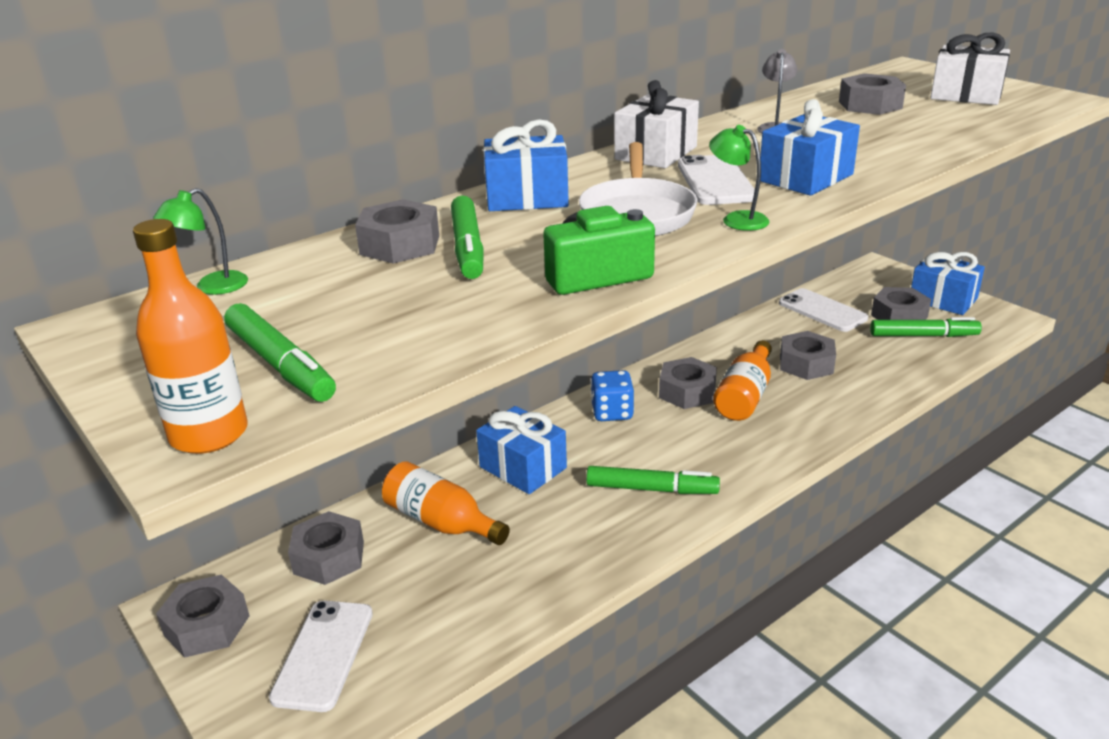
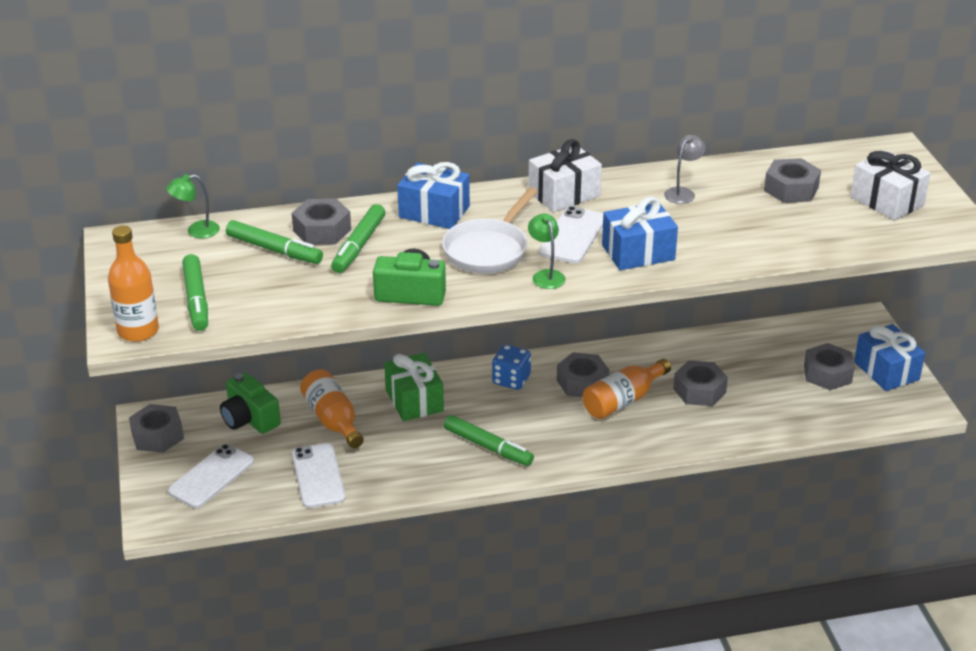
camera: 25 degrees right, 5 degrees up
grey nut [288,511,364,585] -> green camera [220,373,281,434]
blue gift [476,406,567,494] -> green gift [384,353,444,421]
white phone [779,288,868,332] -> white phone moved to [292,443,346,508]
green marker [870,317,982,337] -> green marker moved to [226,220,323,264]

